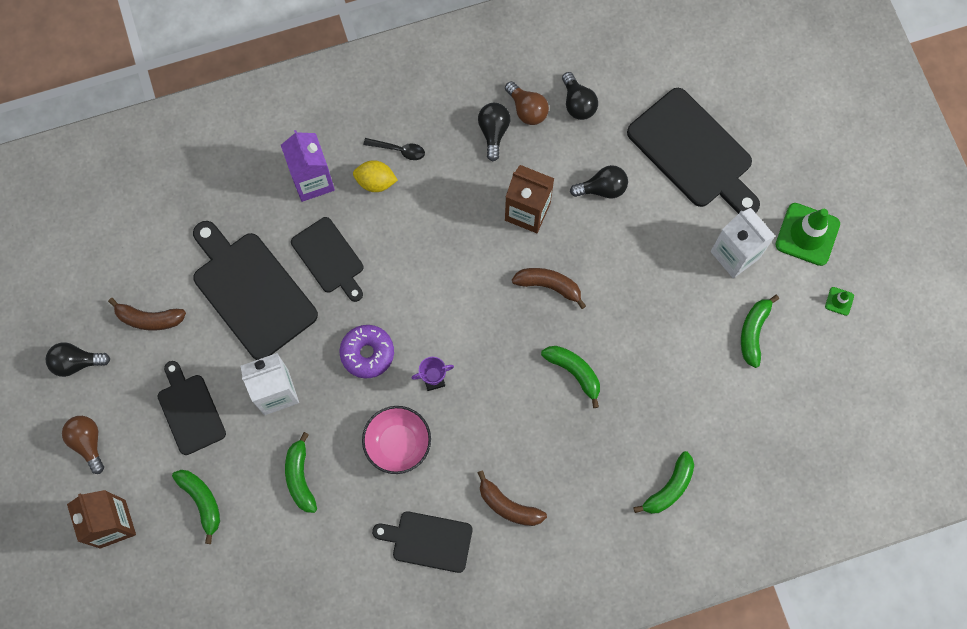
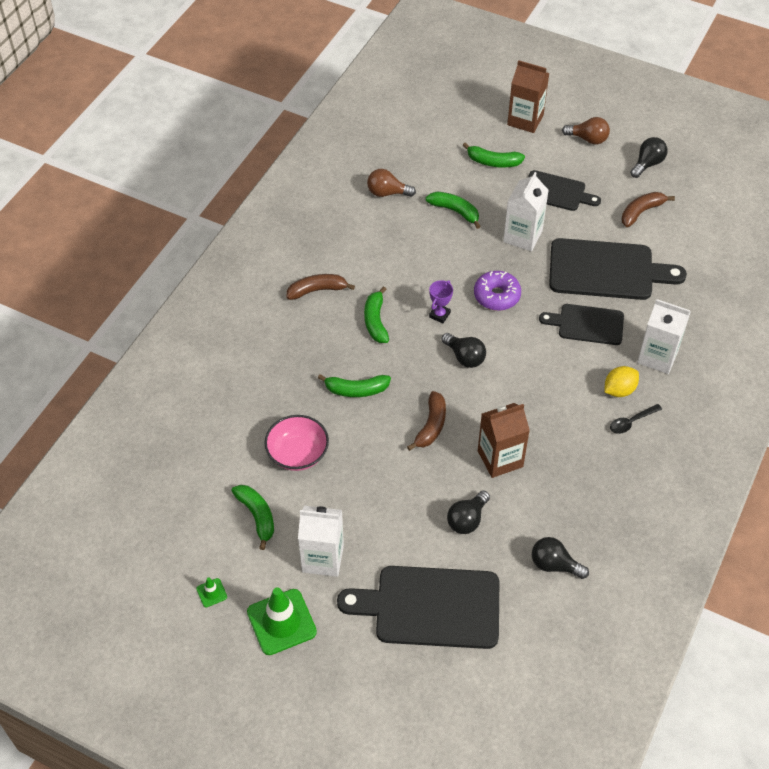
camera: 135 degrees right, 20 degrees down
purple carton [281,130,335,202] -> white carton [637,299,691,374]
pink bowl [362,406,431,474] -> pink bowl moved to [264,415,329,471]
black cutting board [372,511,472,573] -> none
black light bulb [478,103,510,161] -> black light bulb moved to [441,333,486,368]
brown light bulb [505,81,549,125] -> brown light bulb moved to [367,169,416,197]
brown banana [512,268,586,309] -> brown banana turned 45 degrees counterclockwise [407,391,446,451]
green banana [633,451,694,514] -> green banana moved to [364,286,389,343]

